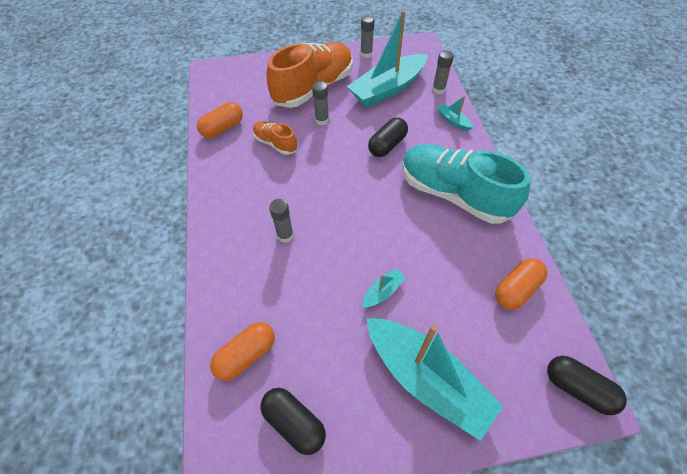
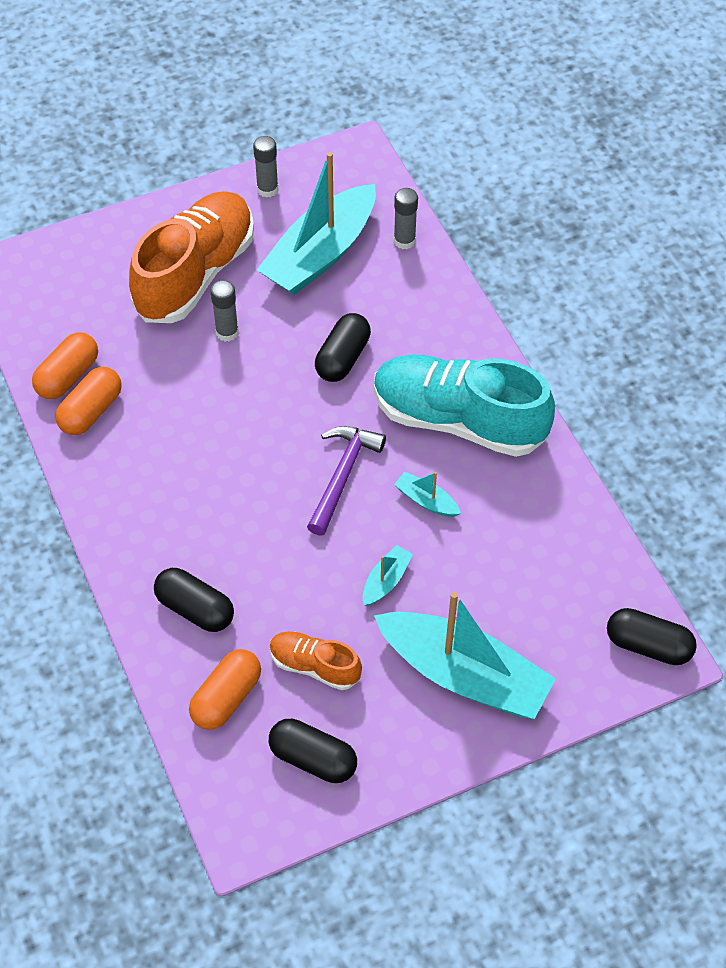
camera: 15 degrees left, 0 degrees up
orange shoe [253,121,298,155] -> orange shoe moved to [269,631,362,690]
grey glue stick [269,199,294,243] -> none
turquoise boat [437,96,473,131] -> turquoise boat moved to [394,472,461,517]
orange capsule [495,258,547,310] -> orange capsule moved to [55,367,122,435]
none -> black capsule [154,568,234,632]
none -> purple hammer [307,426,386,536]

